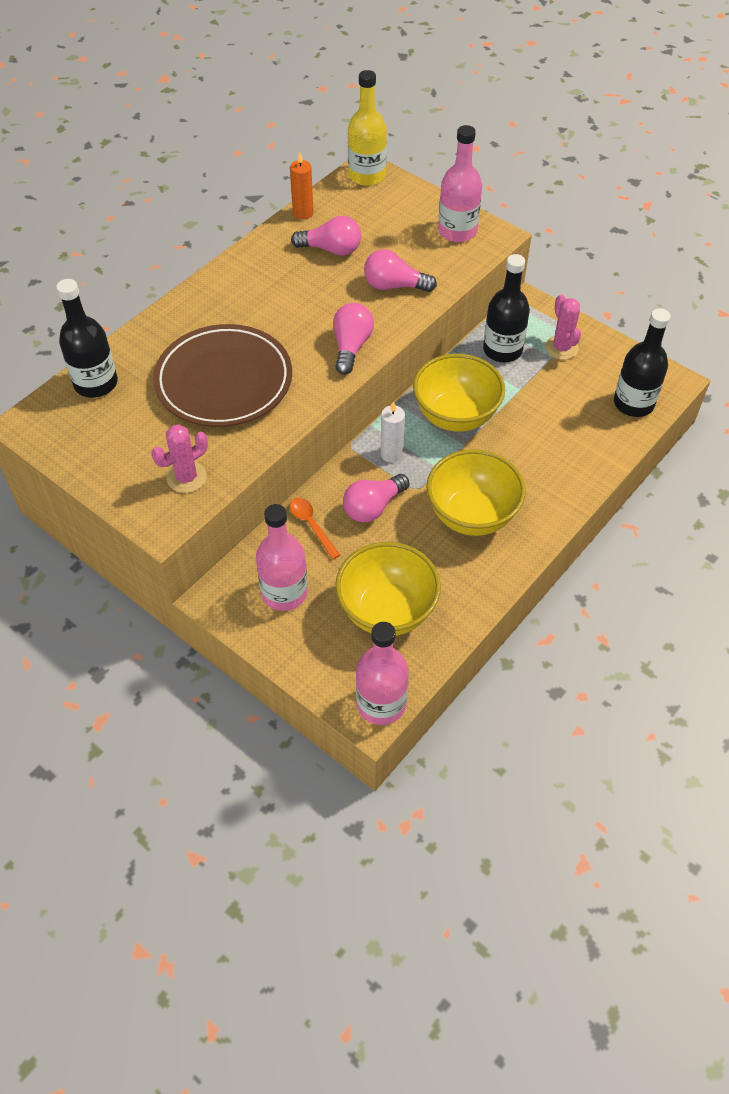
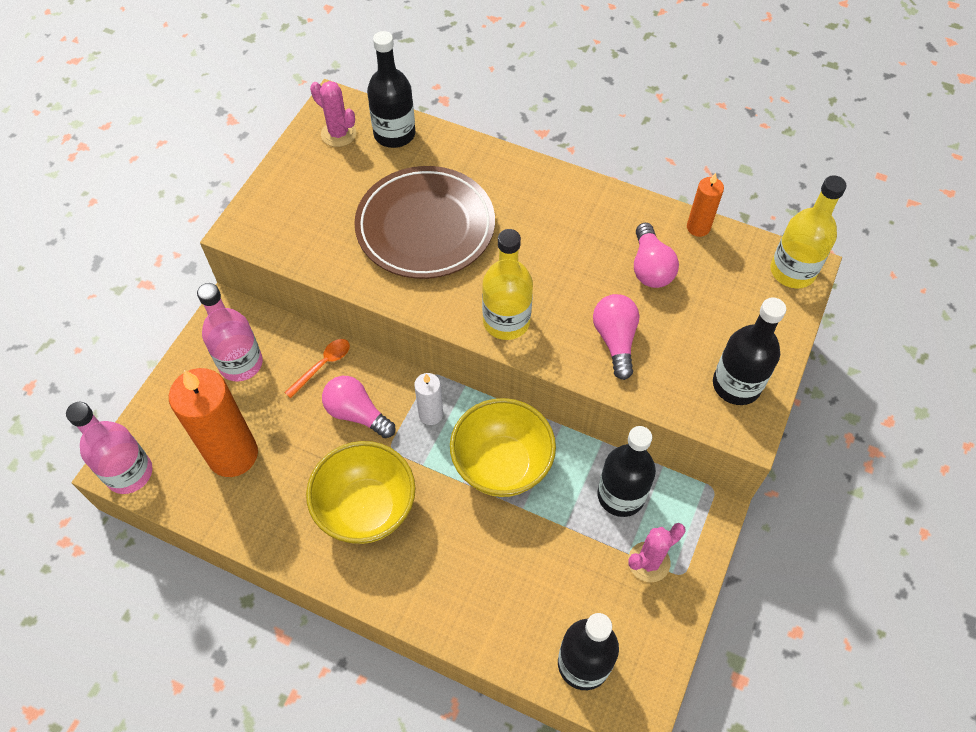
camera: 75 degrees right, 5 degrees up
pink cactus [152,424,208,493] -> pink cactus moved to [310,81,356,147]
pink light bulb [333,303,374,375] -> yellow bottle [482,229,533,340]
yellow bowl [335,542,441,636] -> orange candle [169,368,258,477]
pink bottle [438,125,482,242] -> black bottle [713,297,786,405]

